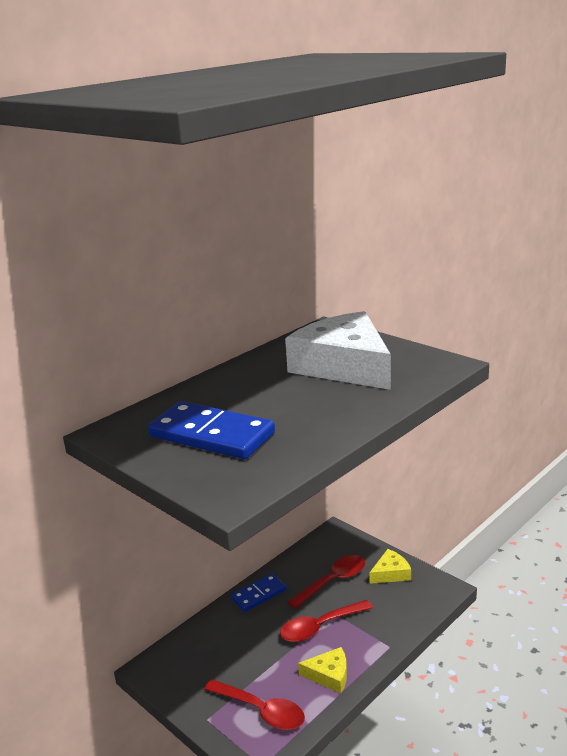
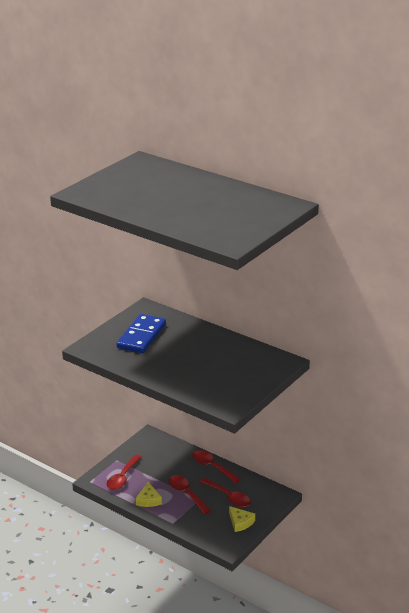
camera: 80 degrees right, 5 degrees up
blue domino [231,573,287,612] -> red spoon [192,450,241,483]
white cheese [285,311,391,390] -> none

